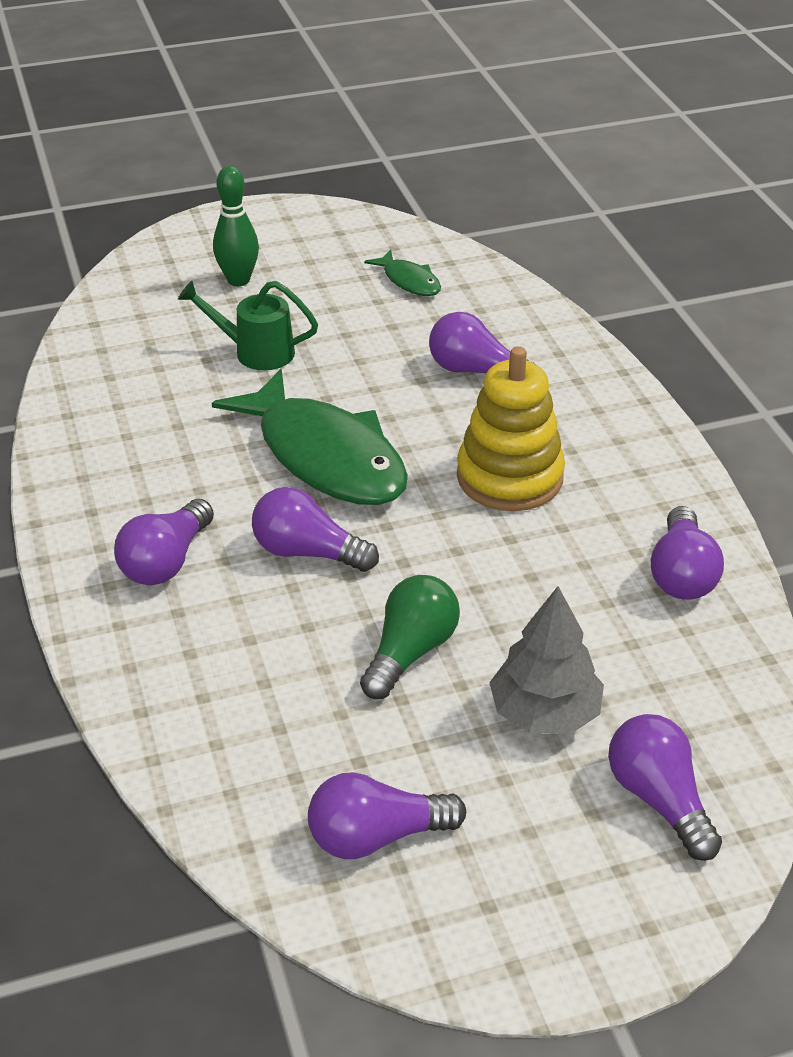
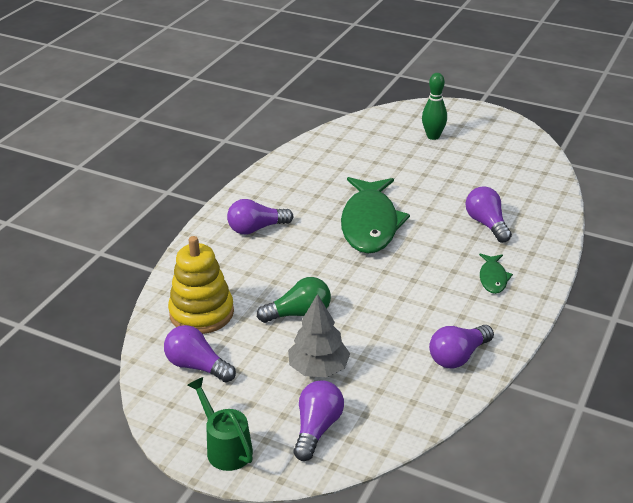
camera: 45 degrees right, 5 degrees down
green watering can [178,281,318,370] -> green watering can moved to [187,377,253,471]
purple light bulb [252,487,379,572] -> none
green fish [364,250,441,296] -> green fish moved to [479,254,513,294]
yellow stacking toy [457,346,565,511] -> yellow stacking toy moved to [168,236,234,334]

